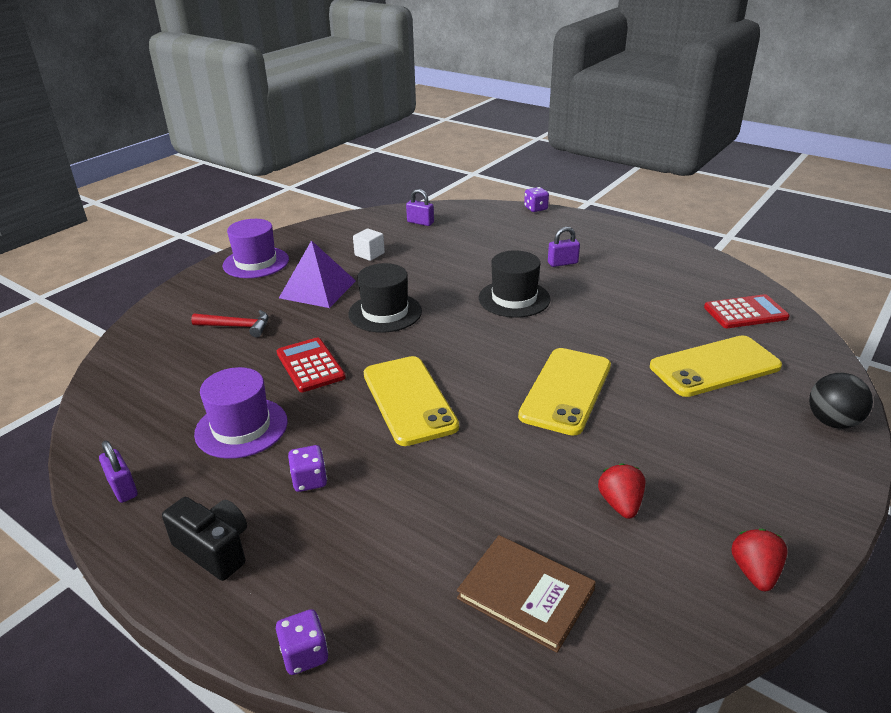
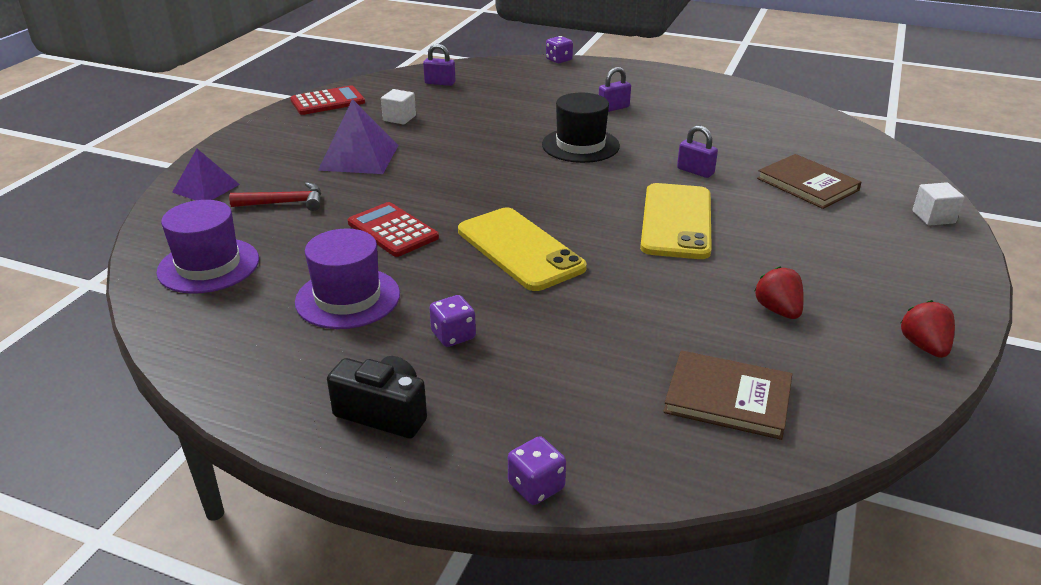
camera: 15 degrees left, 0 degrees up
purple padlock [99,441,138,503] -> purple padlock moved to [677,125,718,178]
purple hat [223,219,289,278] -> purple hat moved to [156,200,259,294]
black hat [348,263,422,333] -> none
yellow phone [650,335,782,397] -> brown book [757,154,862,209]
red calculator [704,294,790,328] -> red calculator moved to [290,85,365,115]
black ball [809,373,873,429] -> white cube [912,182,964,226]
none -> purple pyramid [172,149,240,200]

